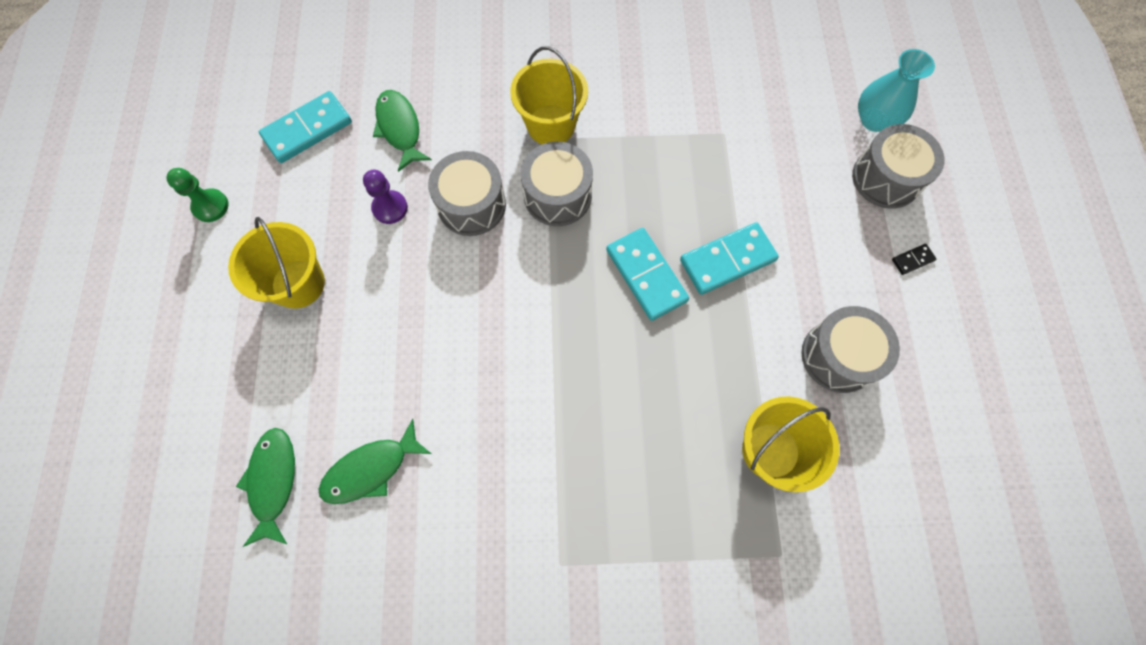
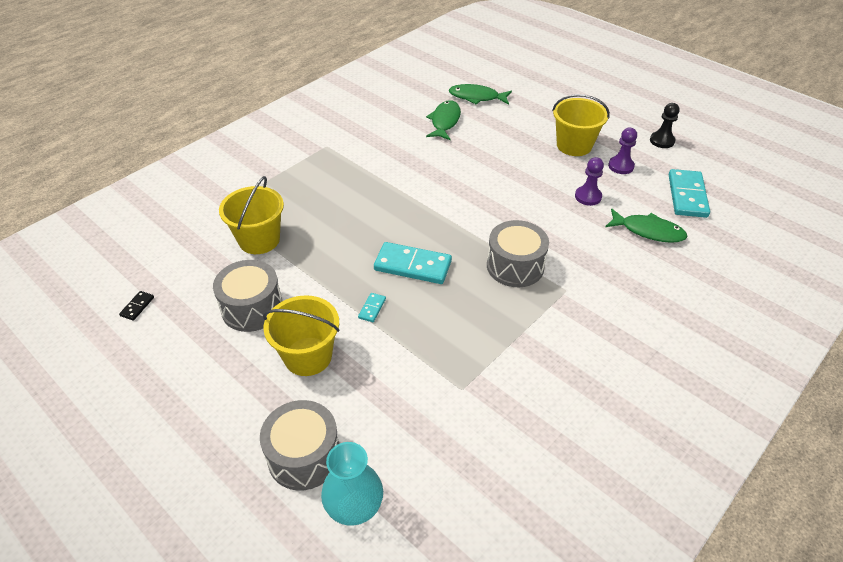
camera: 135 degrees right, 25 degrees down
green pawn [166,168,229,222] -> black pawn [650,103,680,148]
green fish [236,428,295,547] -> green fish turned 150 degrees clockwise [449,84,512,105]
grey drum [428,151,506,236] -> none
yellow bucket [510,46,588,144] -> yellow bucket moved to [263,295,339,376]
turquoise domino [680,222,779,295] -> turquoise domino [358,293,386,322], size x0.44
black domino [892,244,936,275] -> black domino moved to [119,291,154,321]
none -> purple pawn [608,127,637,174]

